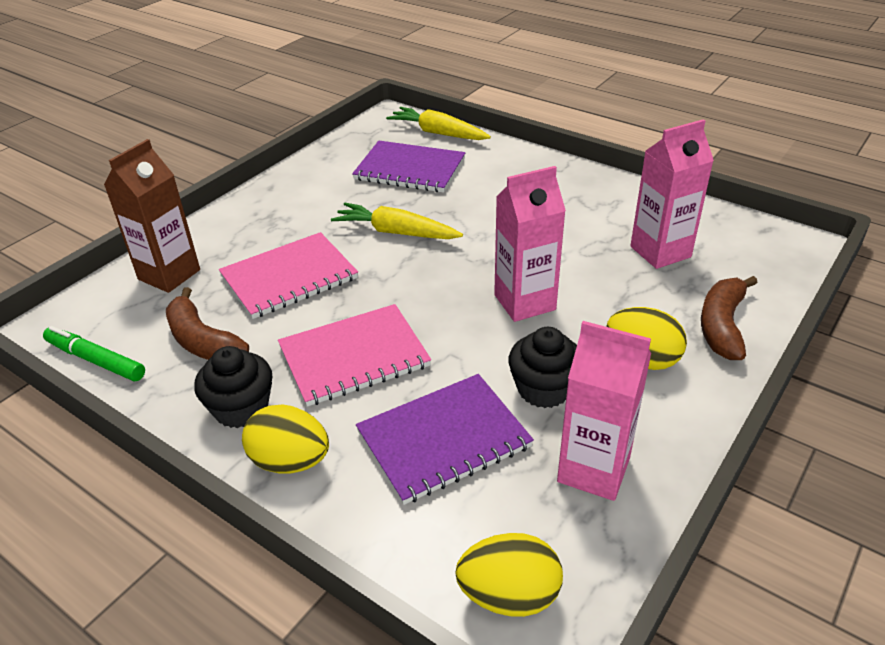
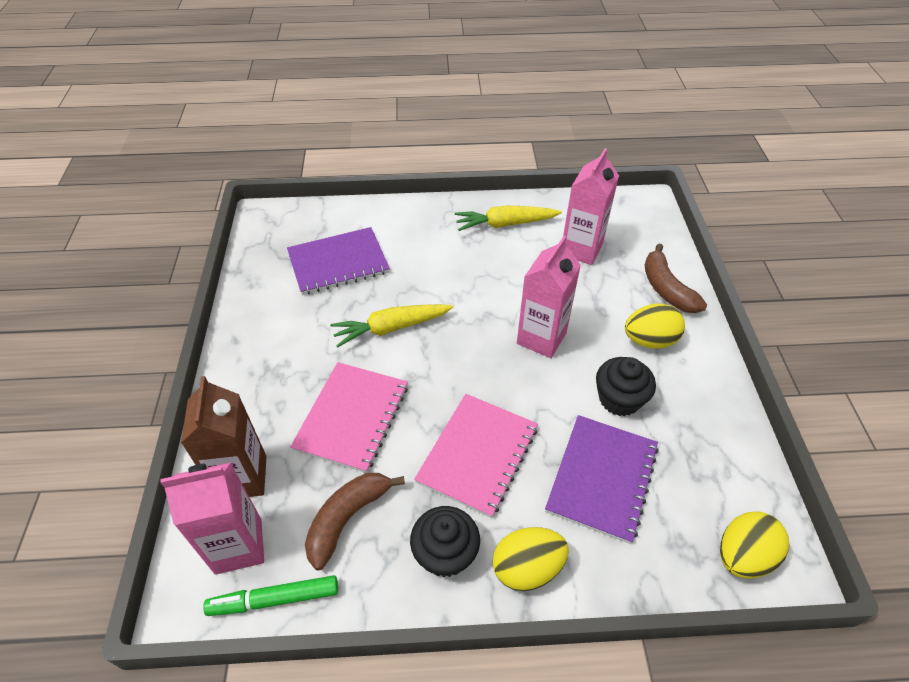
camera: 40 degrees left, 10 degrees up
brown banana [166,287,249,360] -> brown banana turned 120 degrees clockwise [305,473,405,570]
yellow carrot [386,107,491,140] -> yellow carrot moved to [454,205,562,231]
pink carton [557,321,651,501] -> pink carton moved to [160,462,264,575]

